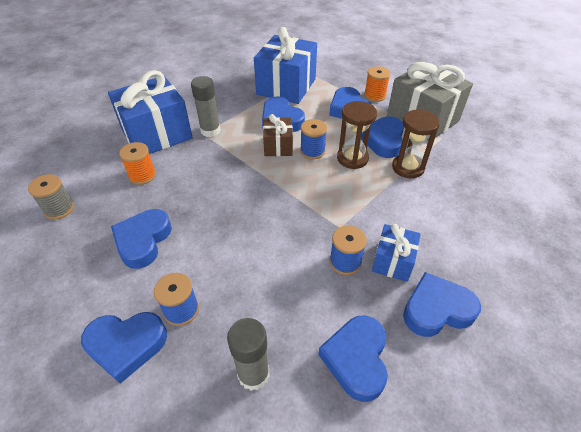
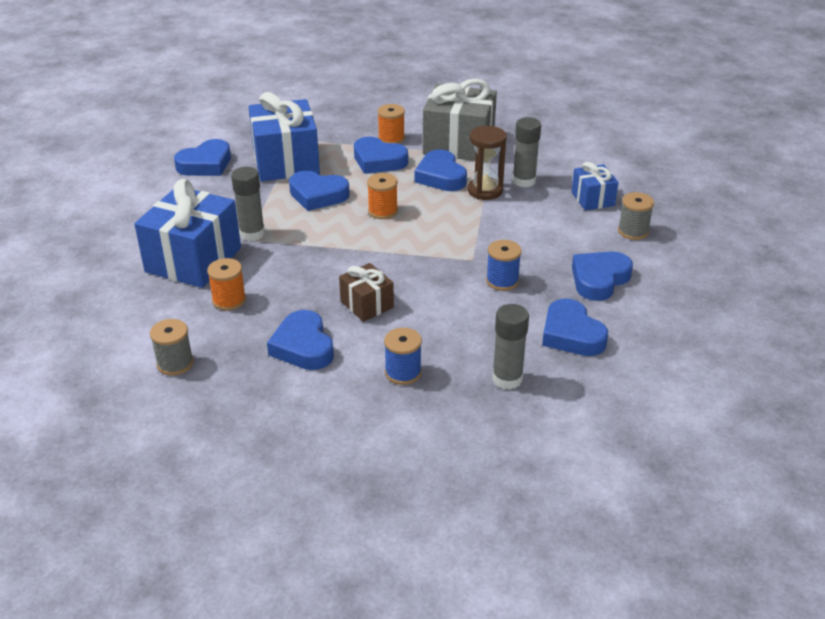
camera: 35 degrees left, 10 degrees down
blue heart [81,312,167,384] -> blue heart moved to [174,139,231,176]
brown gift [263,114,293,156] -> brown gift moved to [339,263,394,322]
blue spool [300,119,327,160] -> orange spool [367,173,398,219]
brown hourglass [337,101,377,169] -> none
blue gift [372,224,421,282] -> blue gift moved to [571,162,619,211]
none -> grey glue stick [512,117,541,188]
none -> grey spool [618,192,654,240]

